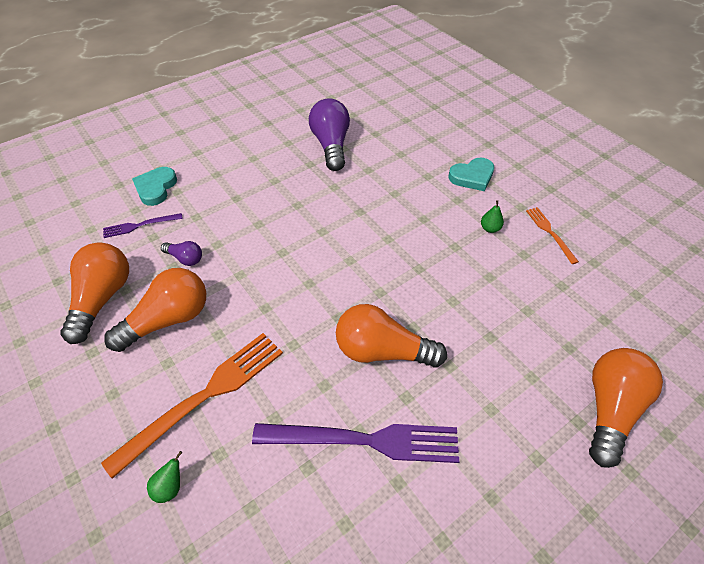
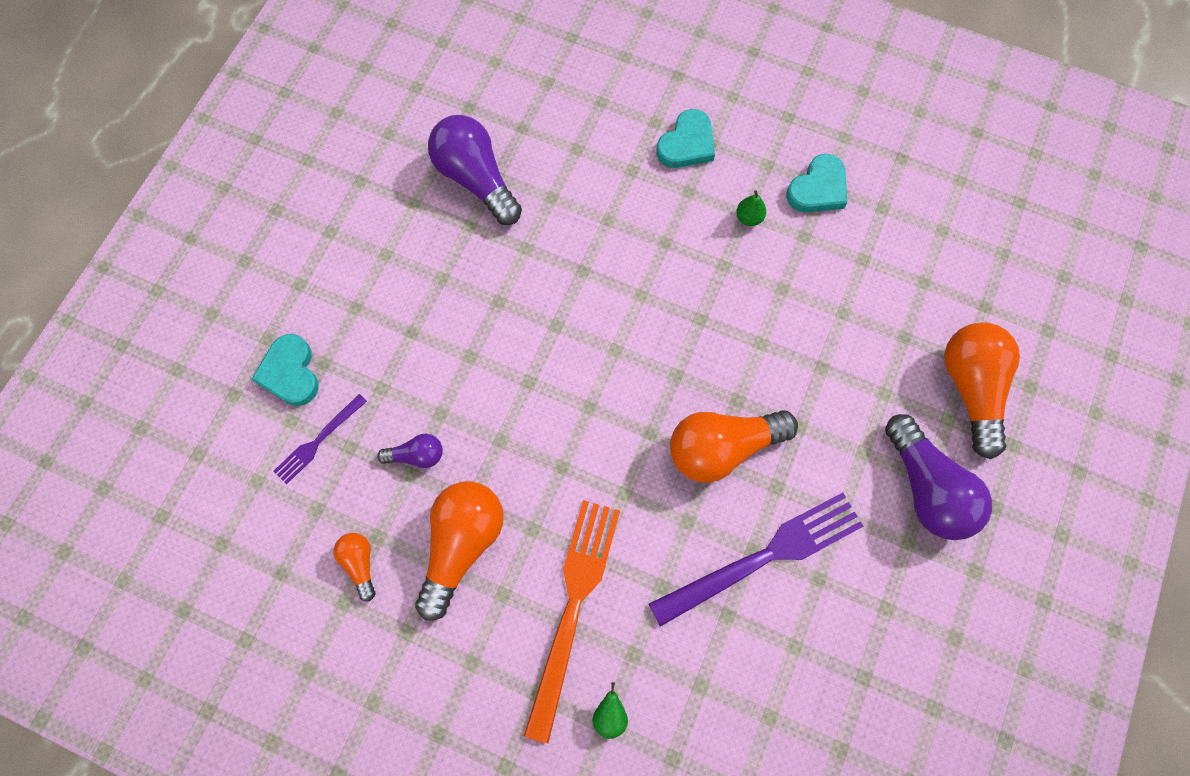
camera: 30 degrees left, 20 degrees up
orange light bulb [60,242,129,344] -> orange light bulb [334,533,375,601], size x0.50
orange fork [526,207,579,264] -> turquoise heart [786,154,847,212]
none -> purple light bulb [885,414,992,540]

